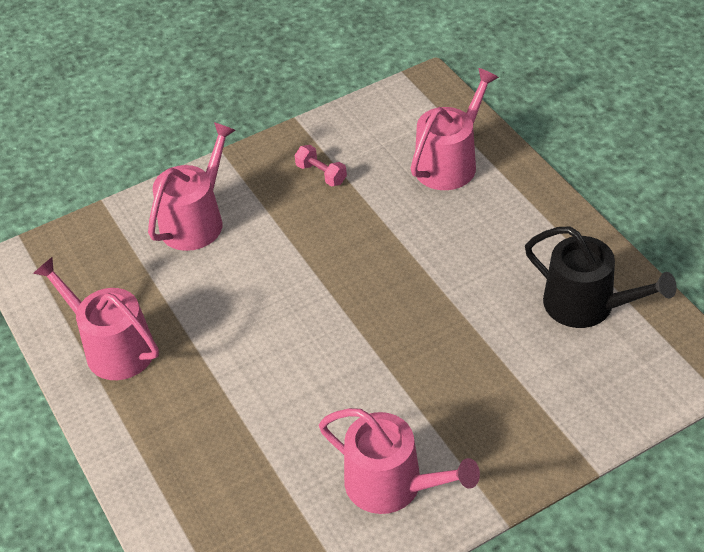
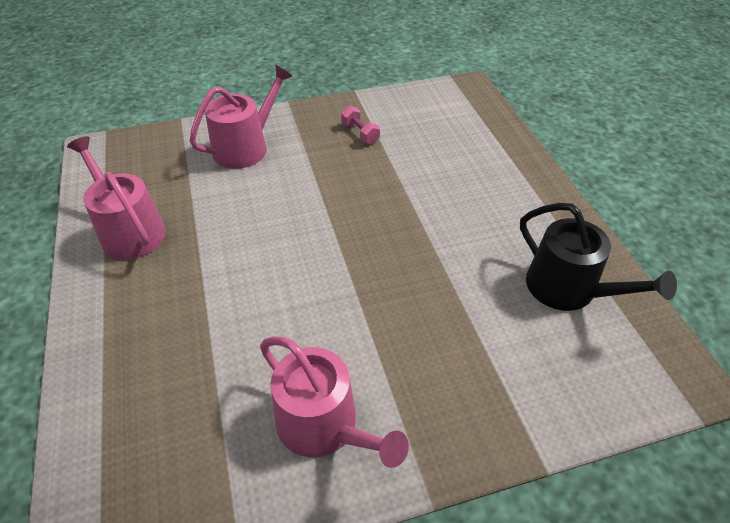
camera: 10 degrees right, 0 degrees up
pink watering can [411,68,499,190] -> none

